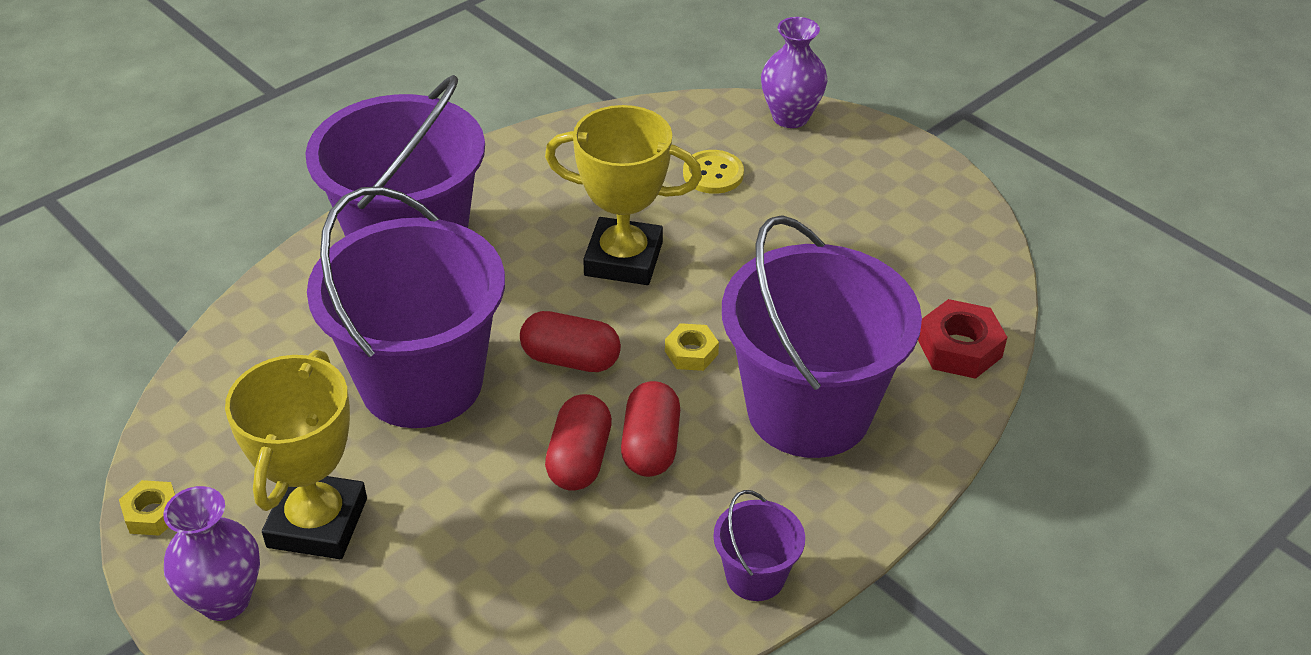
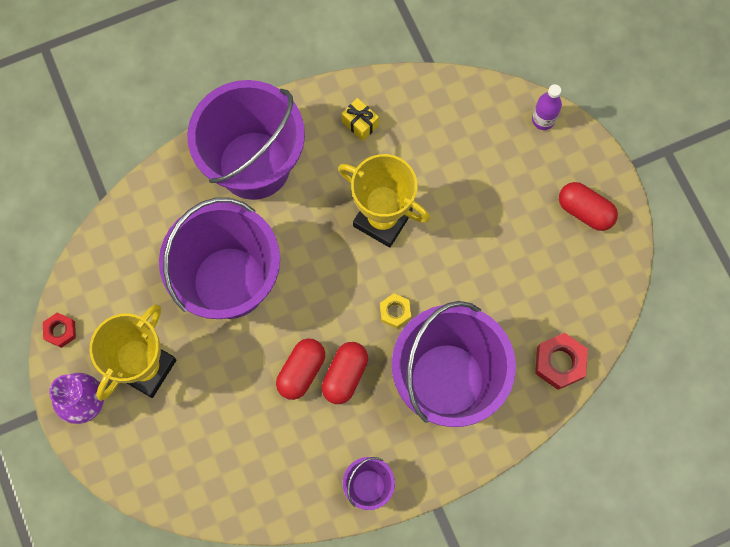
camera: 20 degrees right, 30 degrees up
yellow nut [119,480,175,536] -> red nut [43,313,76,348]
red capsule [520,311,621,372] -> red capsule moved to [559,182,618,231]
yellow button [683,150,744,194] -> none
purple vase [761,17,827,128] -> purple bottle [532,84,562,130]
none -> yellow gift [341,98,379,141]

